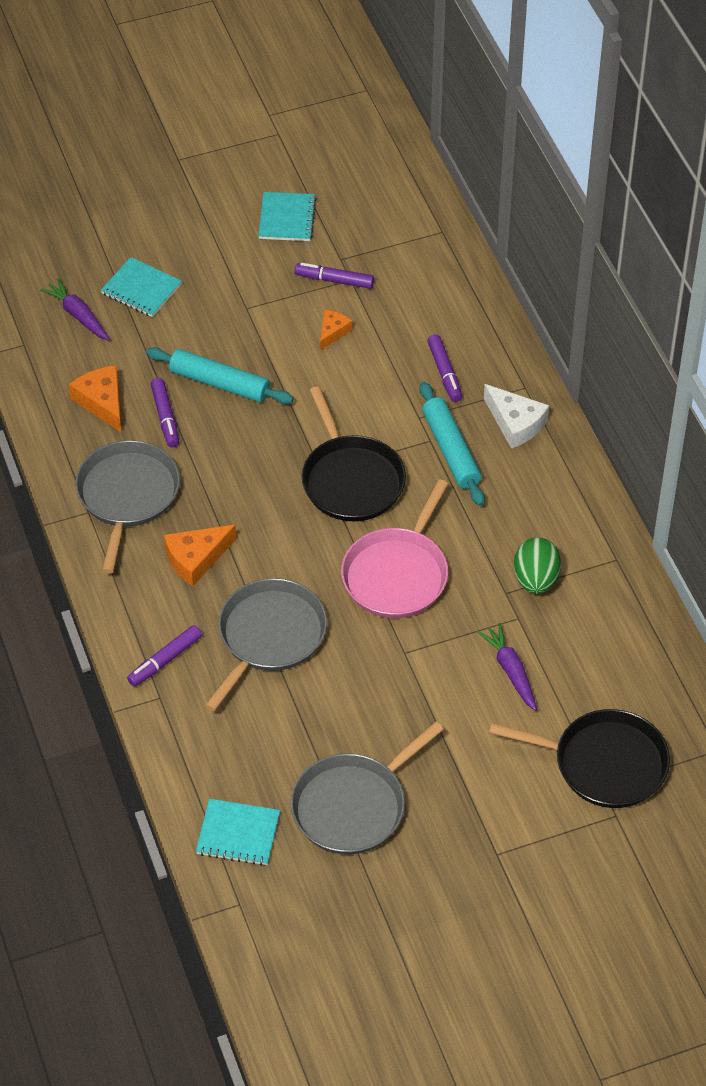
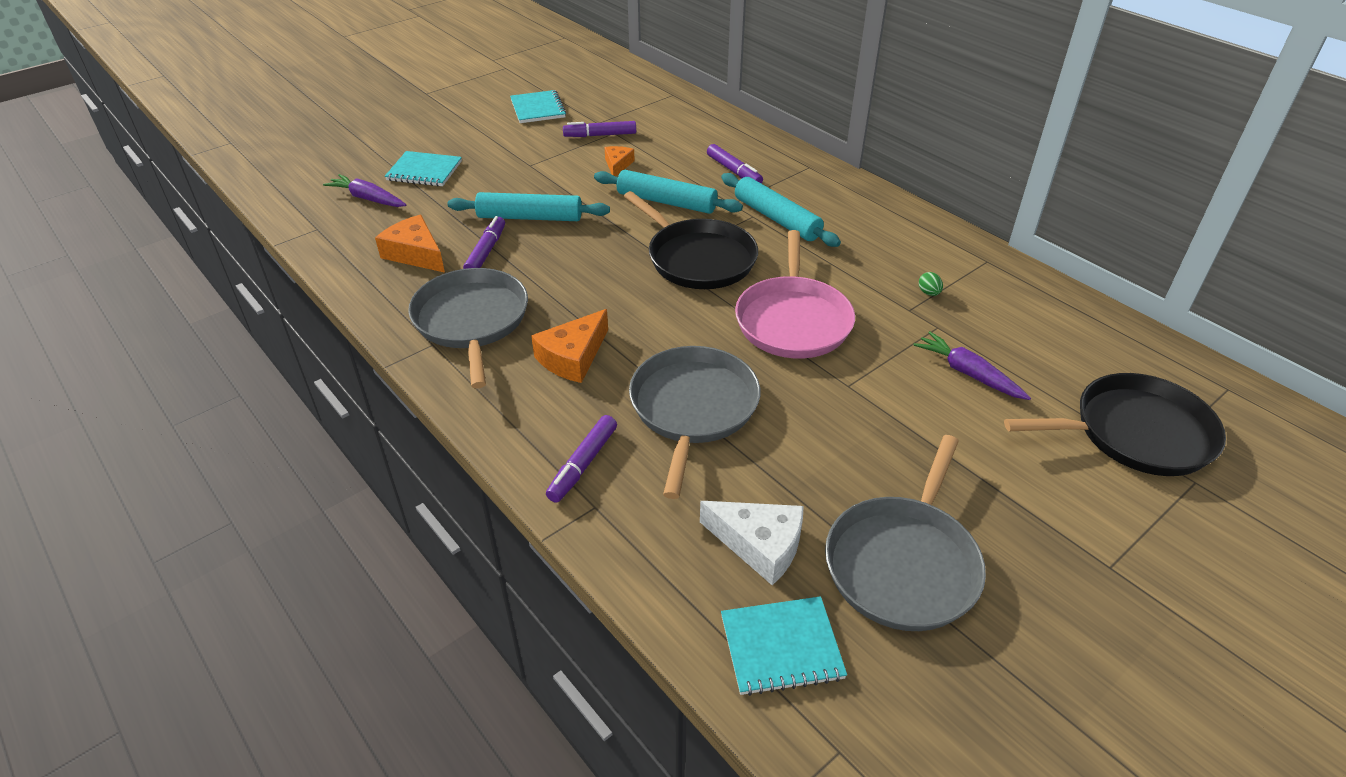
camera: 20 degrees left, 10 degrees down
purple marker [151,378,179,447] -> purple marker turned 135 degrees counterclockwise [463,216,505,269]
white cheese [484,384,549,448] -> white cheese moved to [700,501,804,585]
green egg [514,537,561,594] -> green egg [919,272,943,296], size x0.44
none -> turquoise rolling pin [594,170,743,214]

